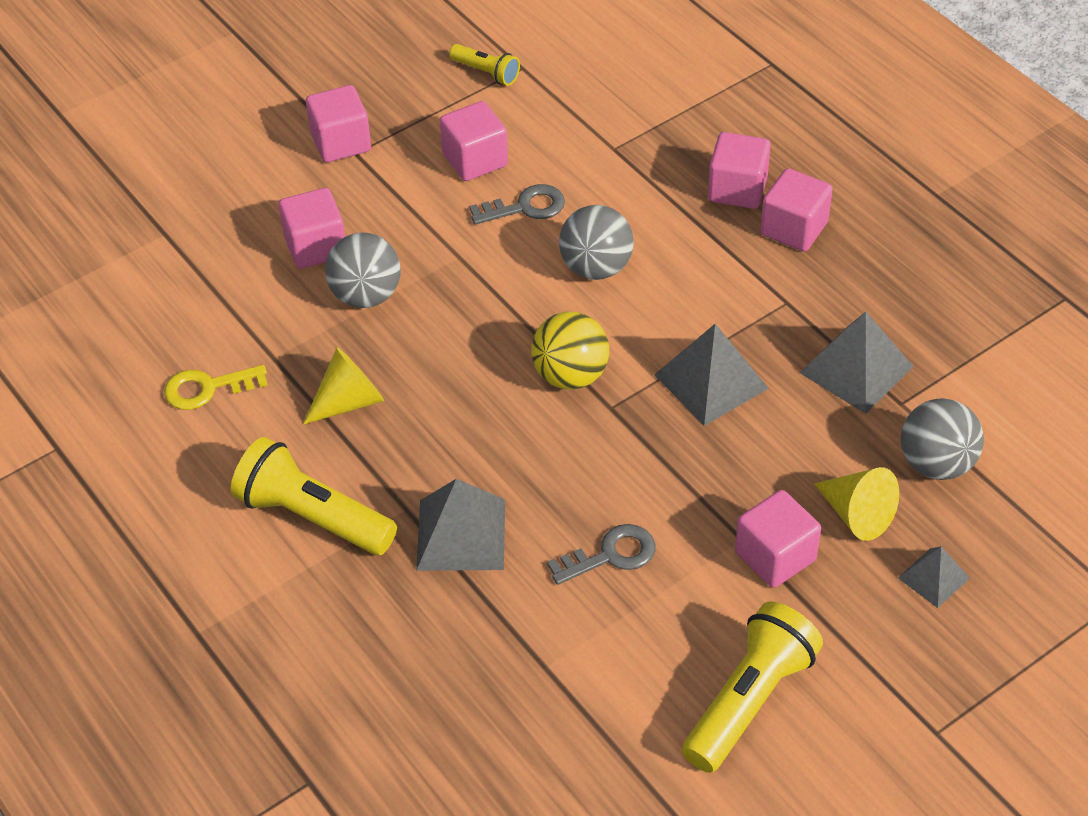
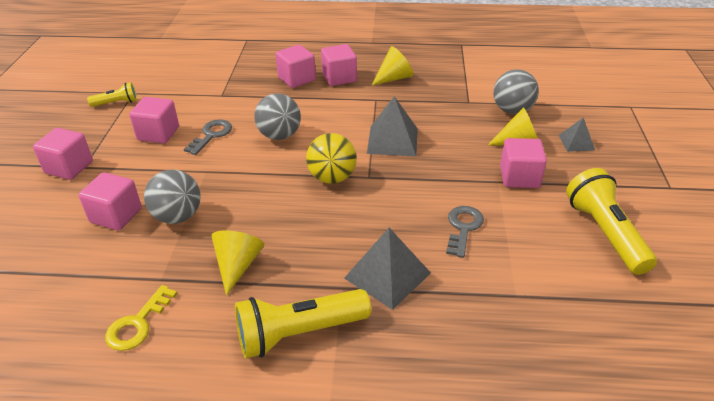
camera: 50 degrees left, 10 degrees down
grey pyramid [800,311,913,414] -> none
none -> yellow cone [371,46,414,86]

